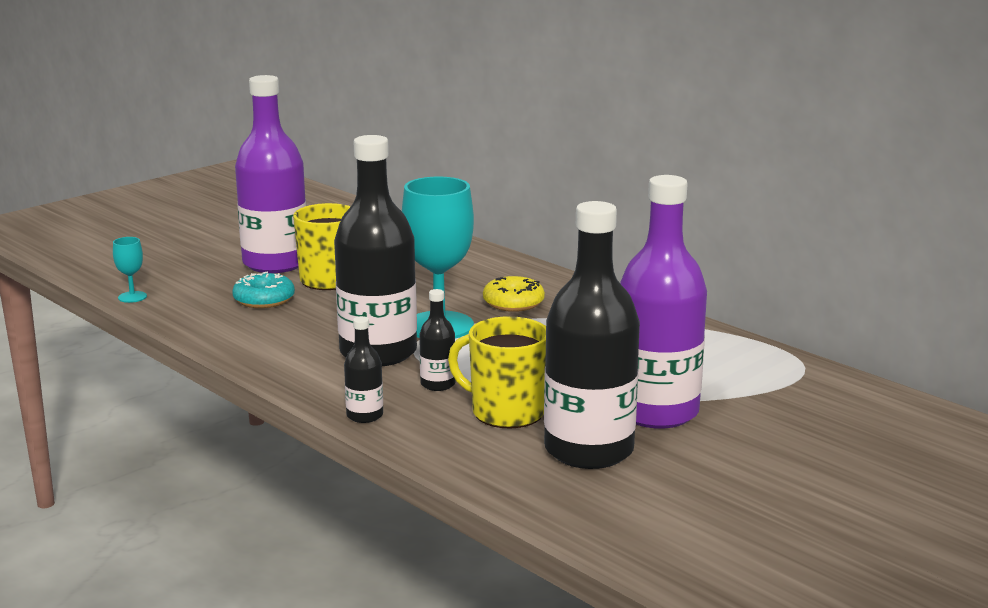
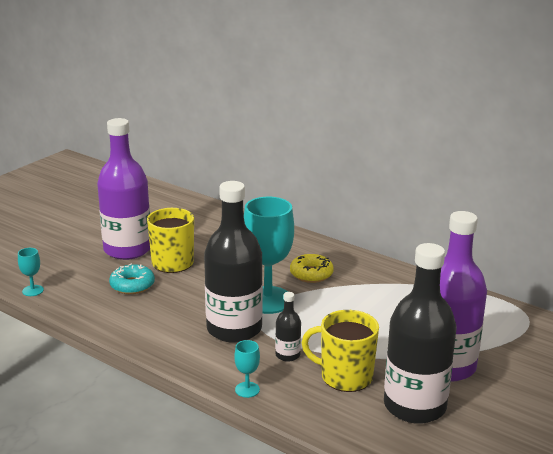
camera: 10 degrees left, 5 degrees up
black bottle [344,316,383,423] -> turquoise goblet [234,340,260,398]

